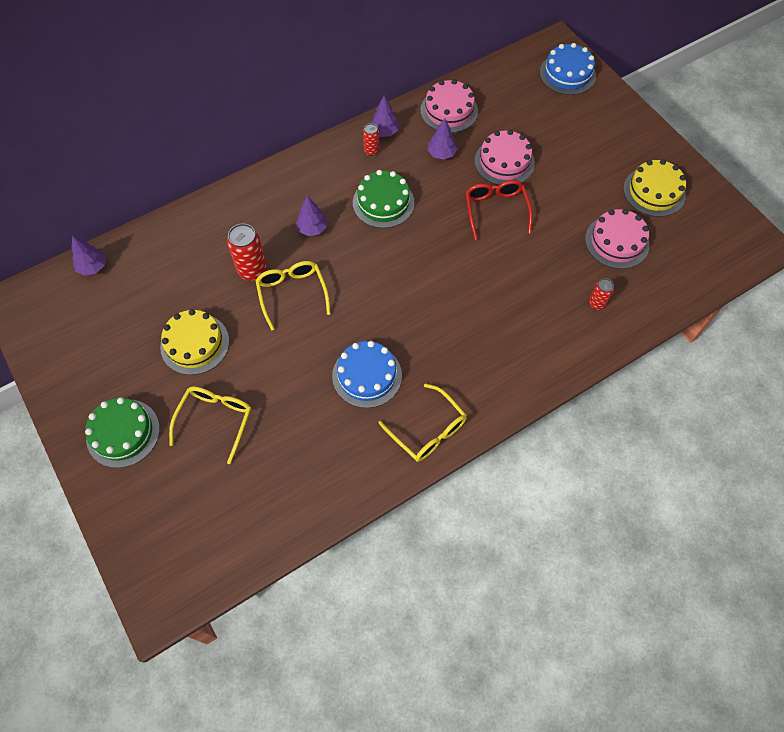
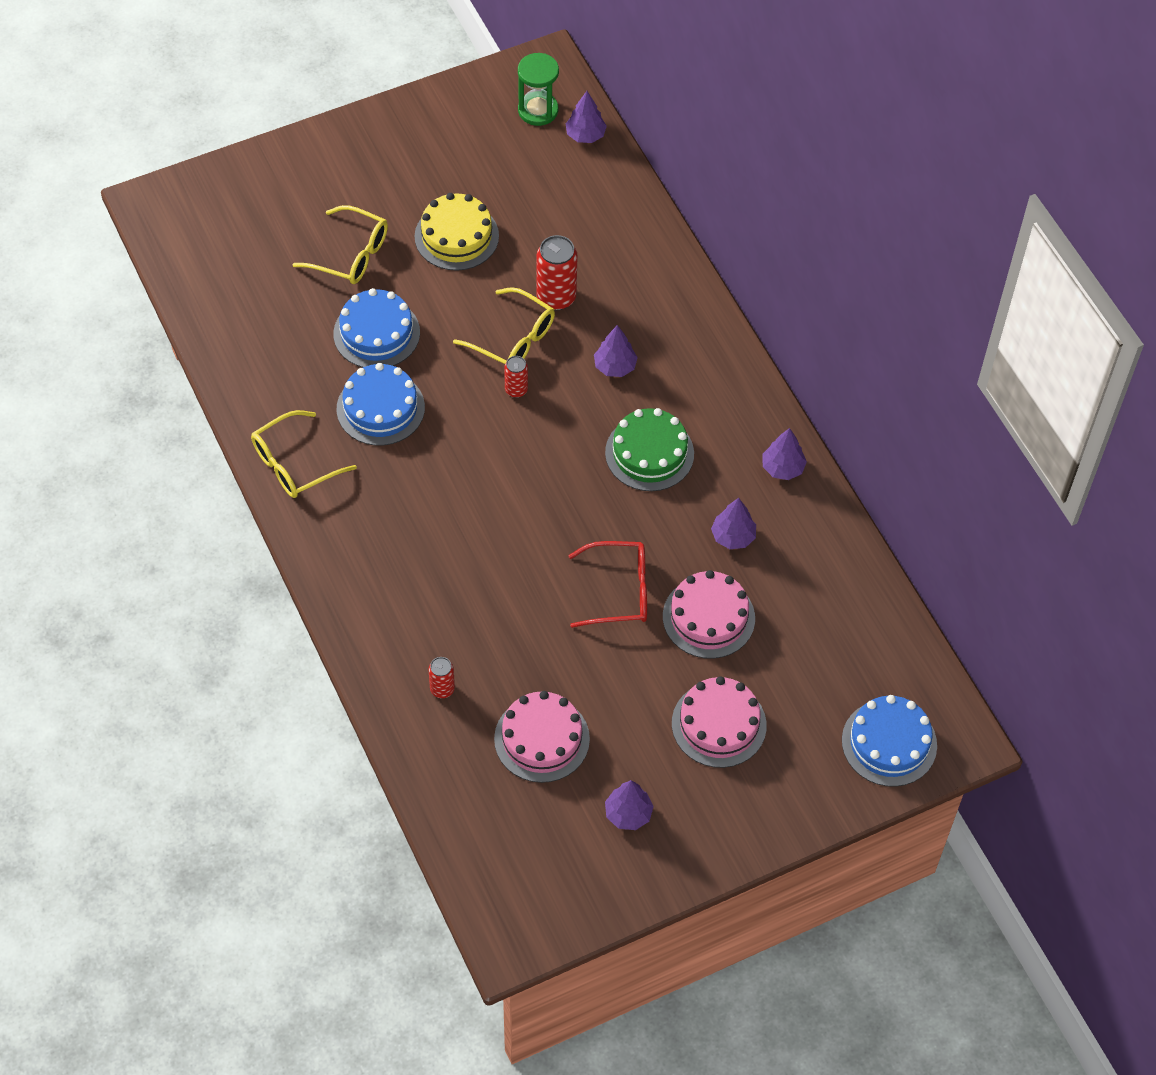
camera: 95 degrees right, 5 degrees down
green cake [85,397,160,468] -> none
yellow glasses [255,261,331,331] -> yellow glasses turned 45 degrees clockwise [453,287,555,364]
red can [363,123,380,156] -> red can moved to [504,356,528,398]
pink cake [420,79,478,133] -> pink cake moved to [672,676,767,768]
yellow cake [623,159,686,217] -> purple tree [605,780,654,830]
none -> blue cake [333,288,420,367]
none -> green hourglass [518,53,559,126]

